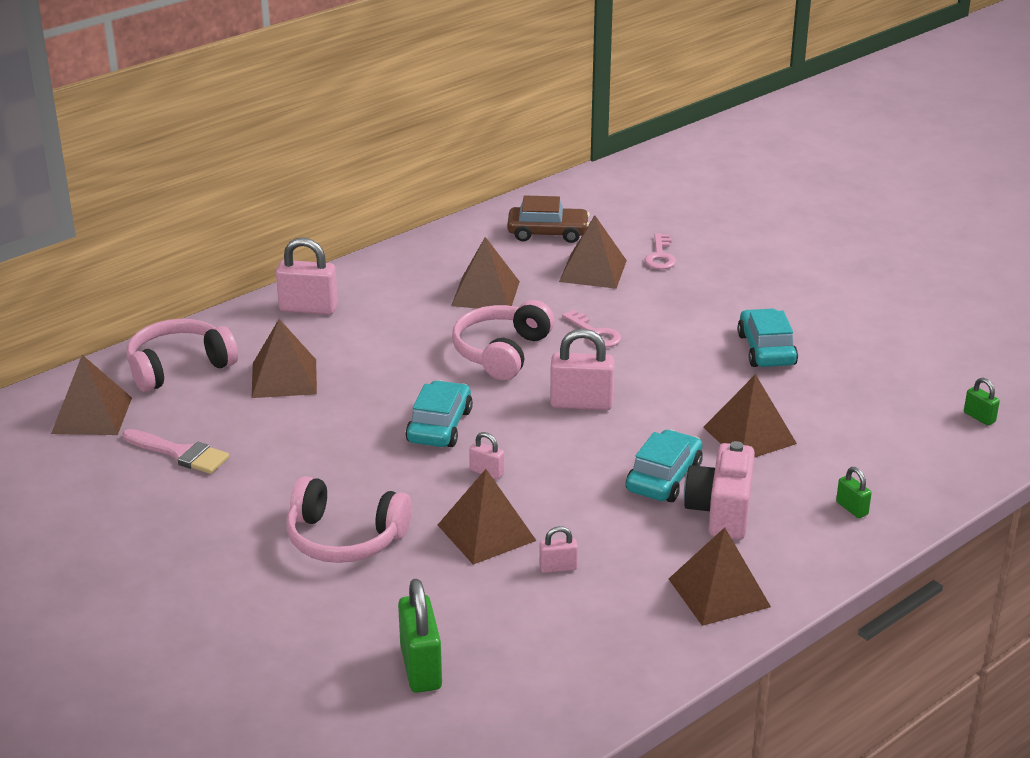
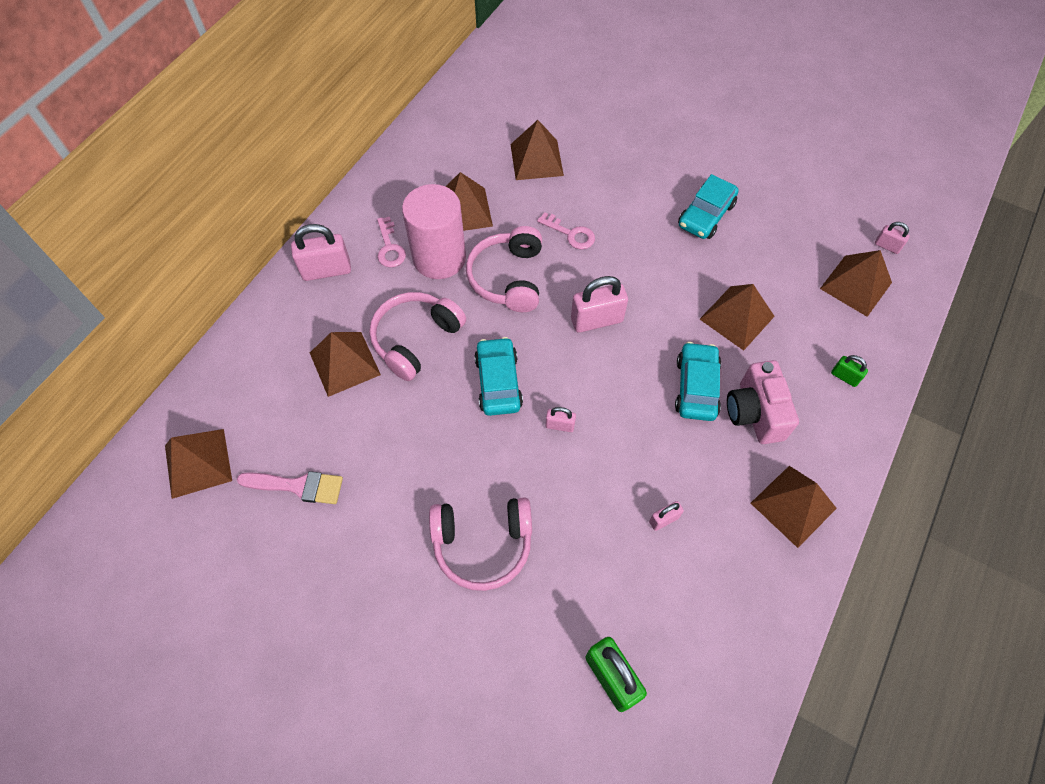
camera: 20 degrees left, 30 degrees up
pink headphones [127,319,238,392] -> pink headphones moved to [369,292,466,381]
brown pyramid [438,469,536,565] -> brown pyramid moved to [820,250,892,317]
brown car [507,196,590,243] -> none
pink key [644,233,676,270] -> pink key moved to [377,217,406,268]
turquoise car [737,308,798,367] -> turquoise car turned 120 degrees counterclockwise [678,174,739,239]
green padlock [964,378,1000,426] -> pink padlock [875,222,910,254]
none -> pink cylinder [402,184,466,279]

